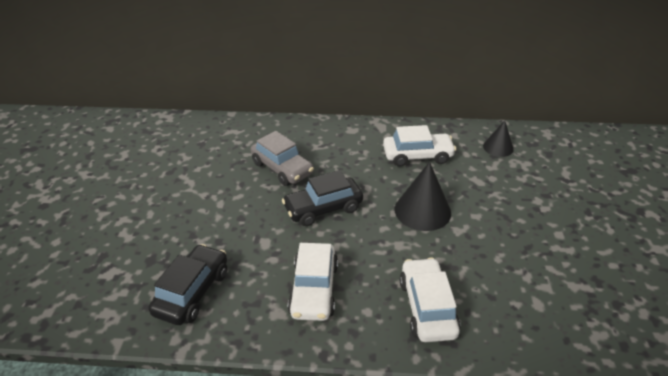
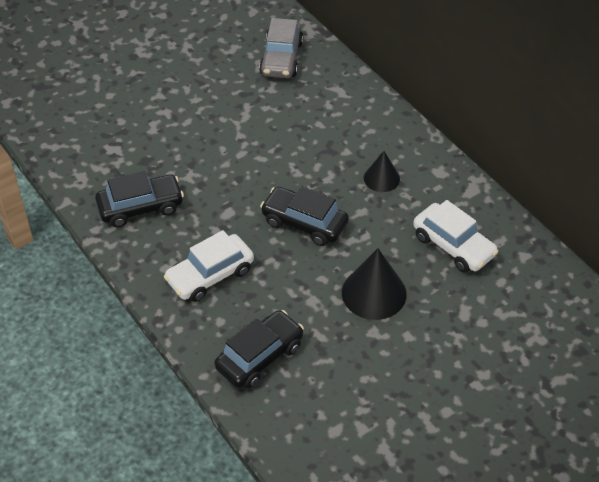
camera: 50 degrees right, 10 degrees up
grey car [251,131,314,186] -> grey car moved to [259,18,303,78]
white car [400,258,460,342] -> black car [214,310,304,389]
black cone [483,120,514,157] -> black cone moved to [364,151,400,192]

